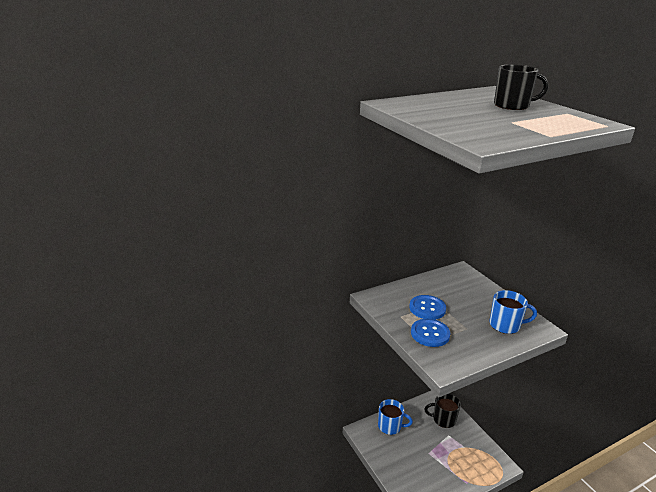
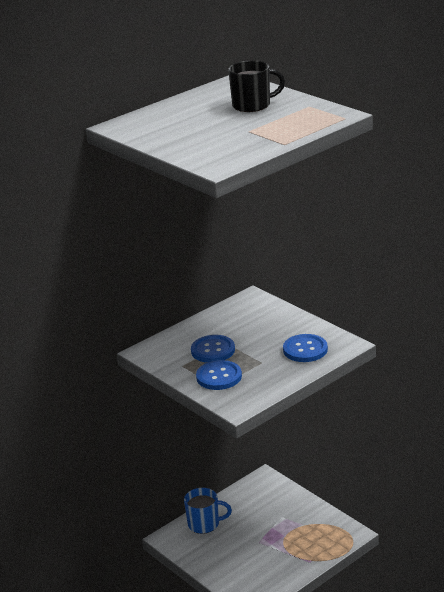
camera: 10 degrees left, 0 degrees up
black mug [424,394,461,428] -> none
blue mug [489,290,537,334] -> blue button [283,334,328,362]

